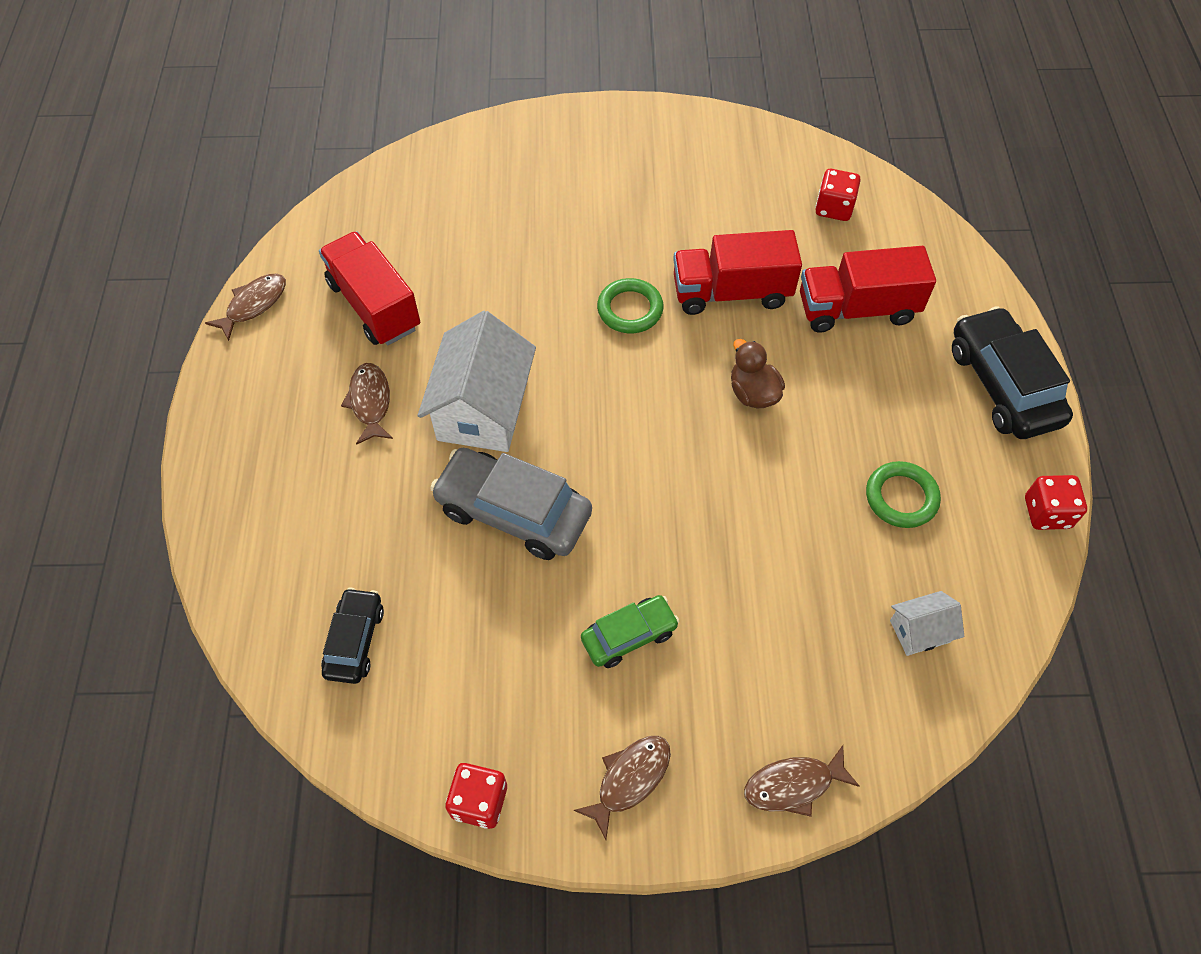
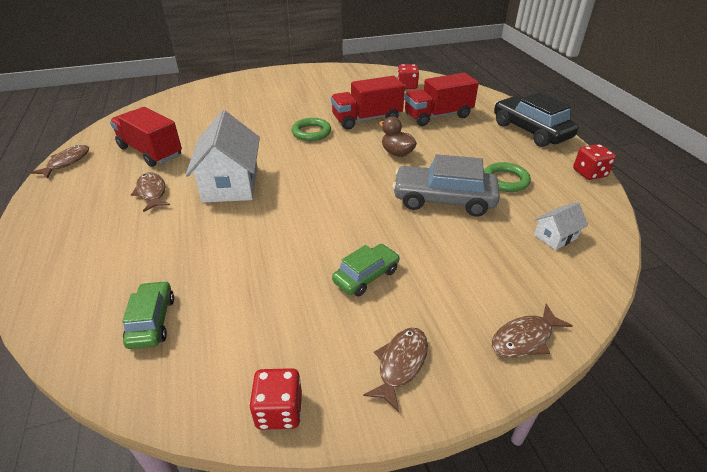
camera: 15 degrees left, 20 degrees down
black car [321,587,384,684] -> green car [122,281,174,349]
grey car [430,448,592,560] -> grey car moved to [392,154,500,217]

